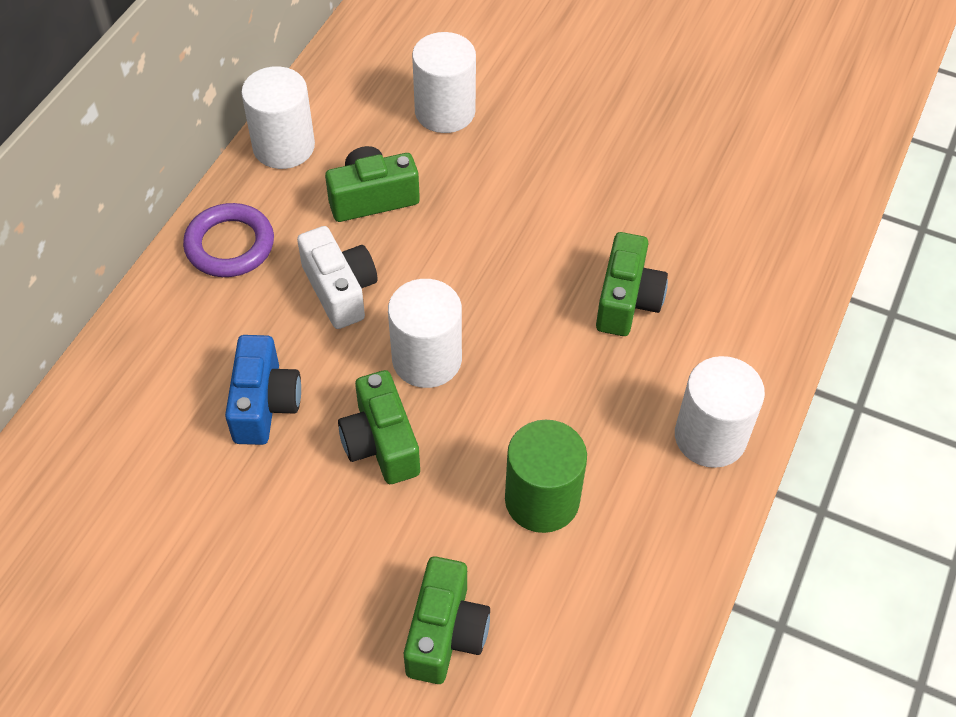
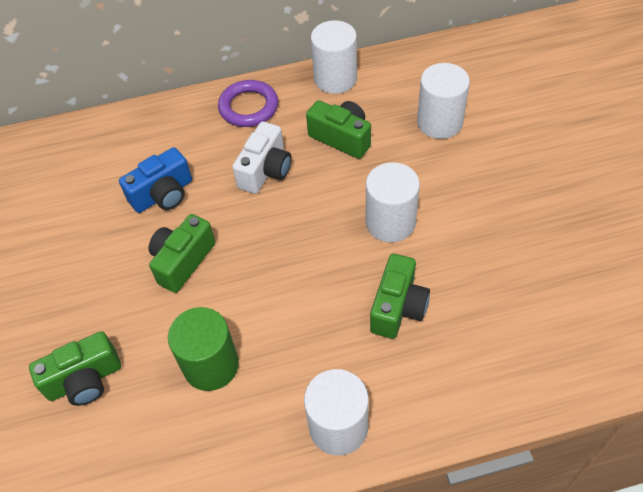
camera: 55 degrees right, 0 degrees up
white cylinder [388,279,462,388] -> white cylinder moved to [366,162,420,242]
green camera [596,232,668,336] -> green camera turned 45 degrees counterclockwise [370,254,430,339]

